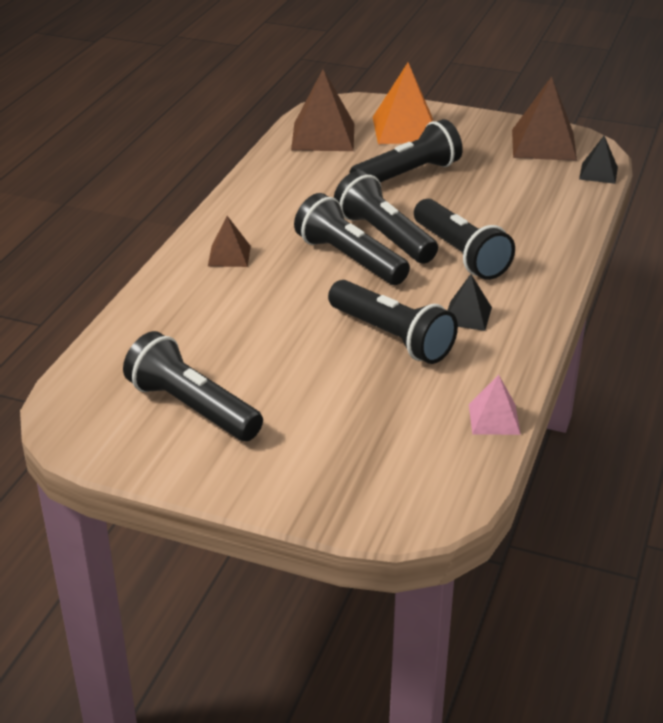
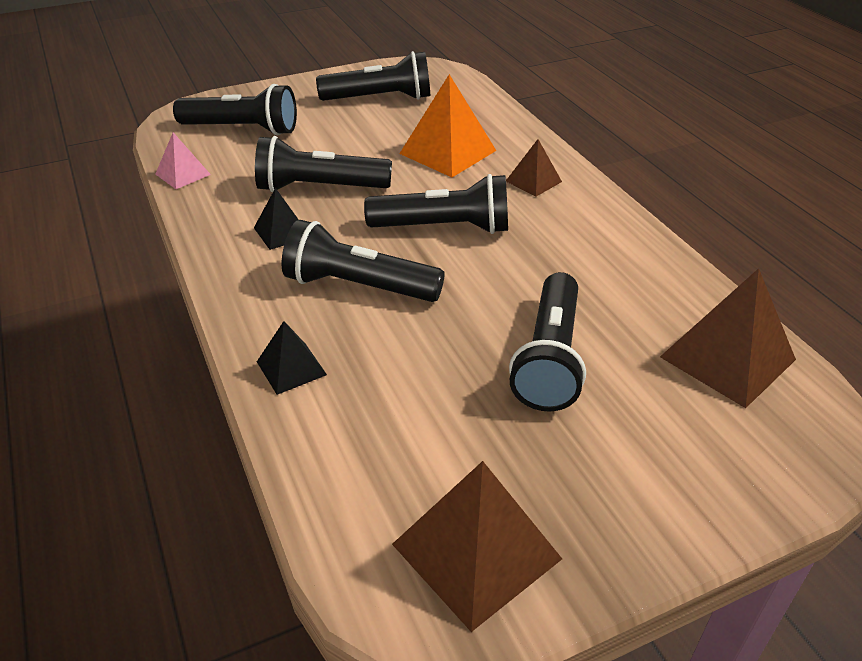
camera: 135 degrees right, 5 degrees up
black flashlight [334,170,438,264] -> black flashlight moved to [173,84,297,135]
orange pyramid [373,63,433,144] -> orange pyramid moved to [399,74,496,177]
black pyramid [579,136,618,184] -> black pyramid moved to [257,321,327,395]

